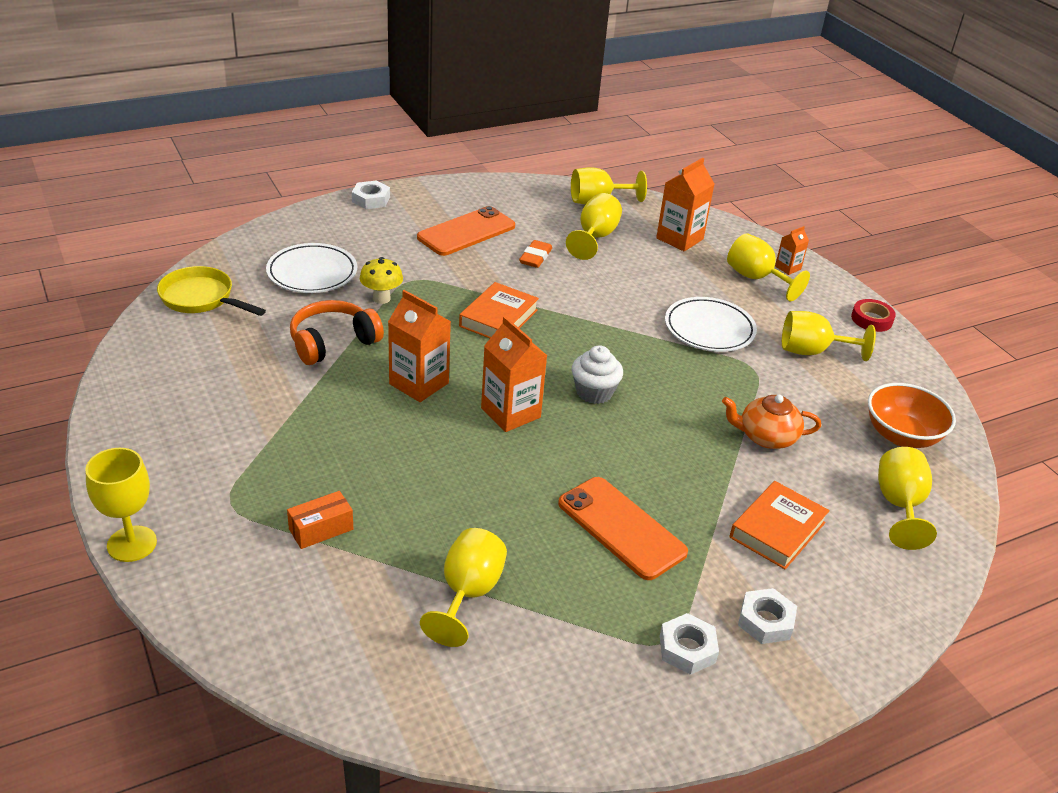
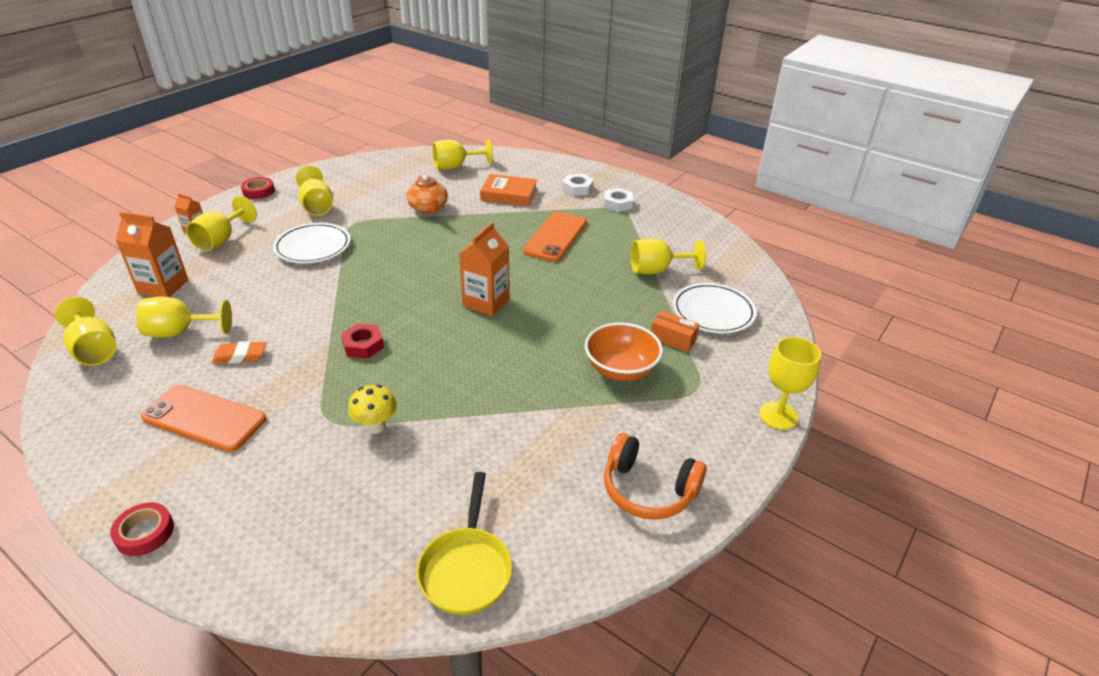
camera: 115 degrees left, 0 degrees up
white plate [266,243,357,293] -> white plate moved to [673,283,757,334]
orange headphones [290,300,384,365] -> orange headphones moved to [604,433,707,520]
white nut [352,181,390,209] -> red tape [110,502,174,556]
orange carton [388,290,451,402] -> none
orange book [459,282,539,338] -> red nut [341,323,384,359]
white cupcake [572,345,623,404] -> none
orange bowl [868,383,956,448] -> orange bowl moved to [585,322,663,381]

